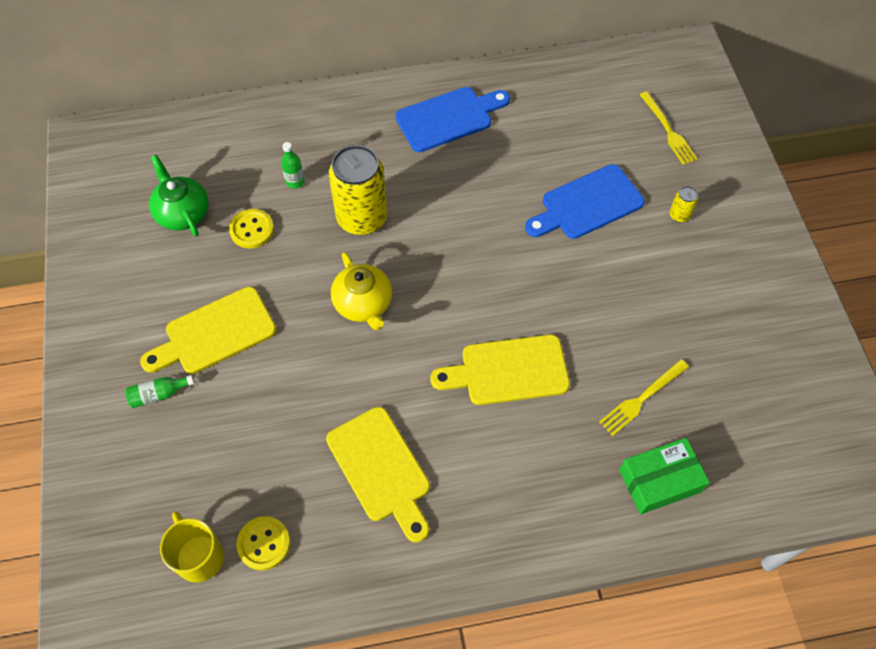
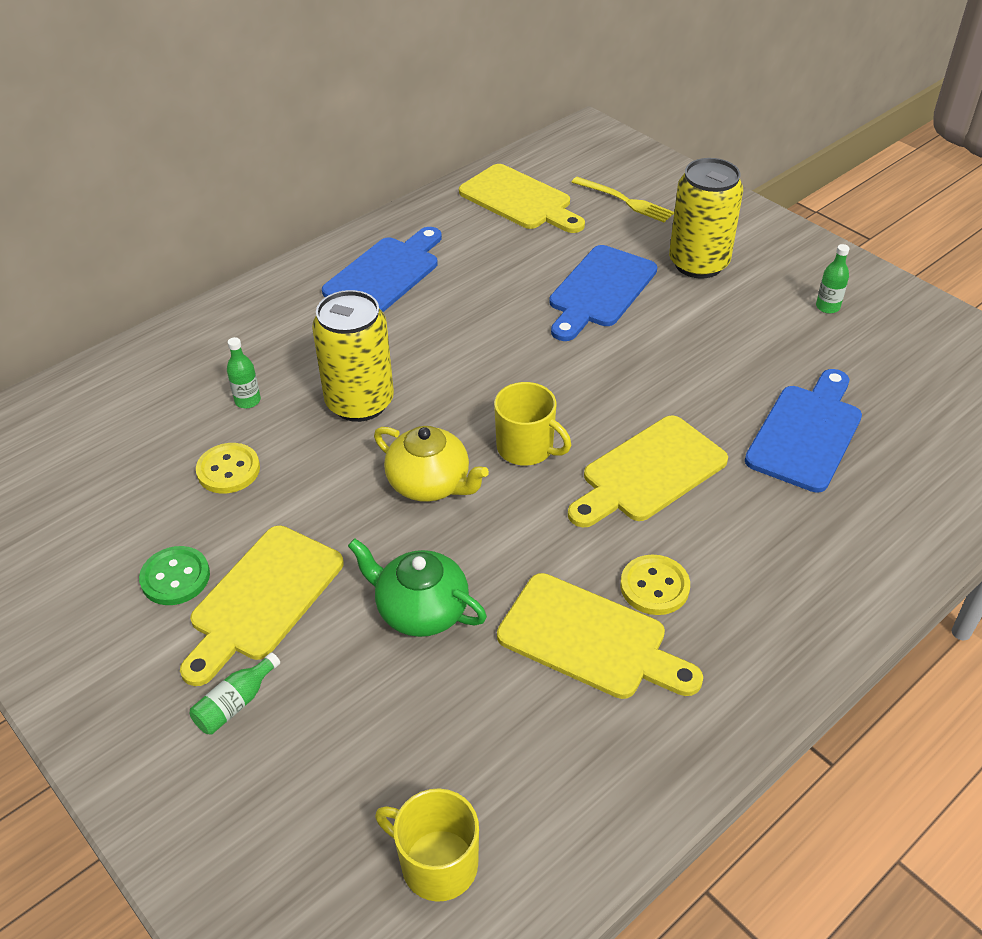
camera: 30 degrees left, 15 degrees down
green teapot [149,155,209,237] -> green teapot moved to [348,538,487,637]
yellow button [236,516,290,570] -> yellow button moved to [620,555,690,615]
yellow fork [599,359,689,436] -> blue cutting board [745,369,862,493]
green box [619,438,710,514] -> none
yellow can [670,186,698,222] -> yellow can [669,158,743,279], size x2.37
none -> green button [139,546,210,605]
none -> yellow cutting board [459,164,585,233]
none -> yellow mug [494,382,571,466]
none -> green bottle [816,244,849,314]

